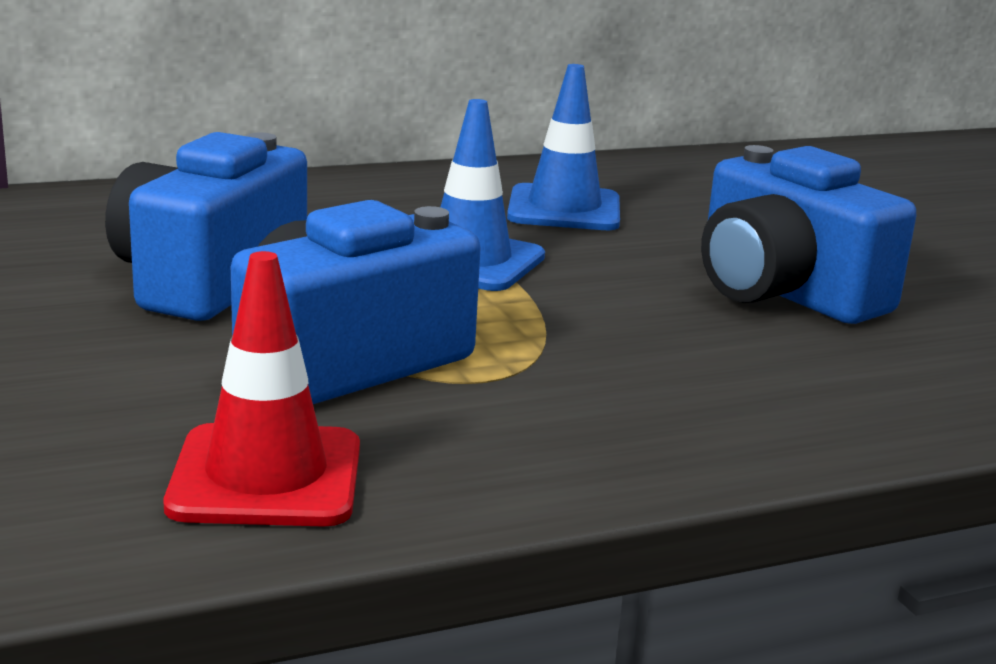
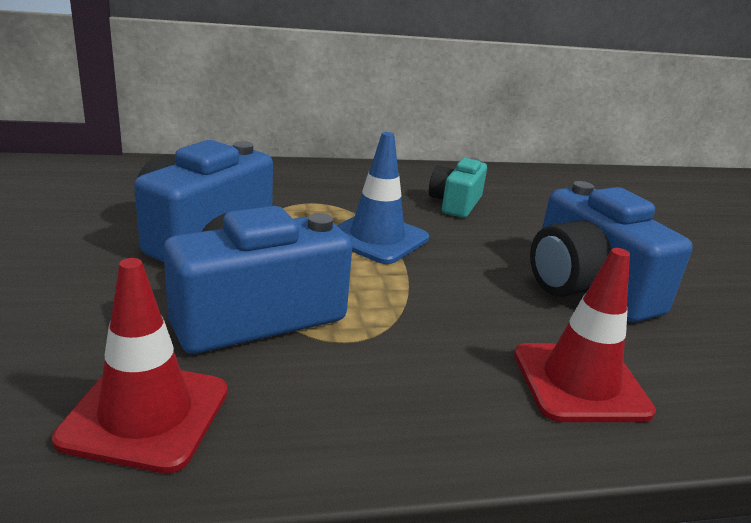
camera: 10 degrees right, 5 degrees up
blue traffic cone [507,64,620,230] -> turquoise camera [429,157,487,218]
none -> red traffic cone [514,248,656,422]

